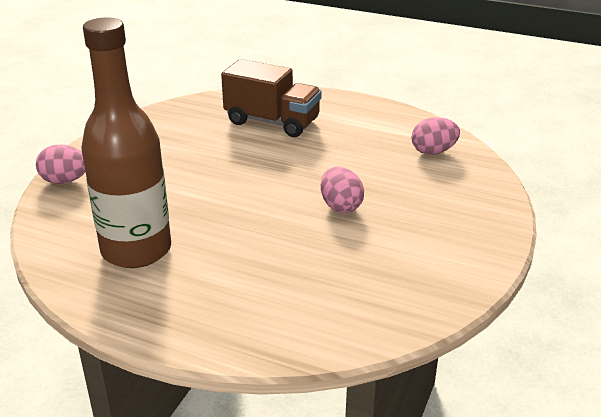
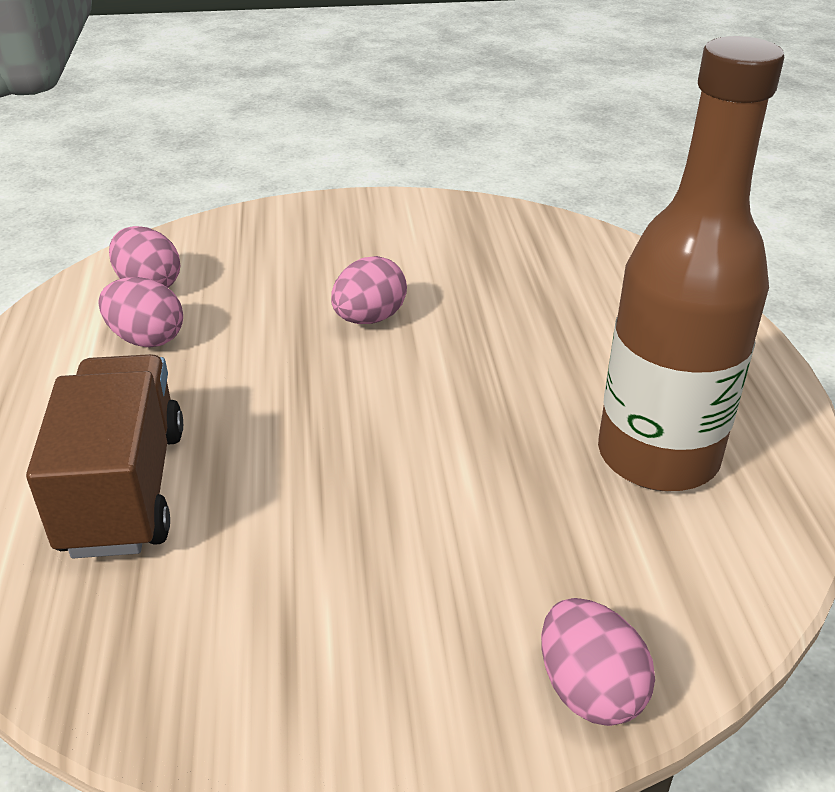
camera: 120 degrees left, 5 degrees up
none -> pink egg [98,277,183,348]

